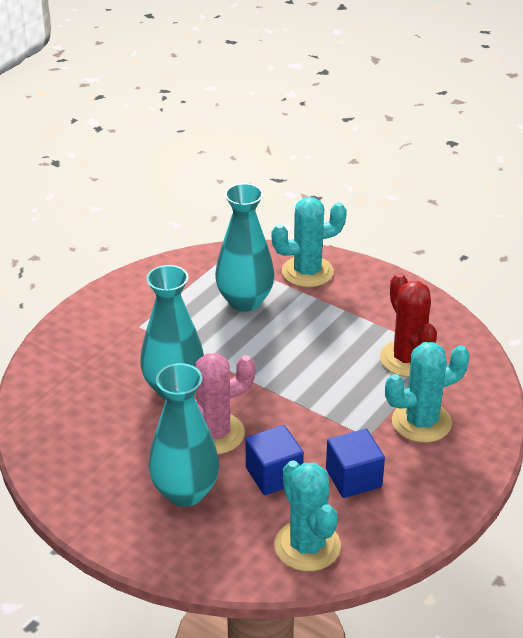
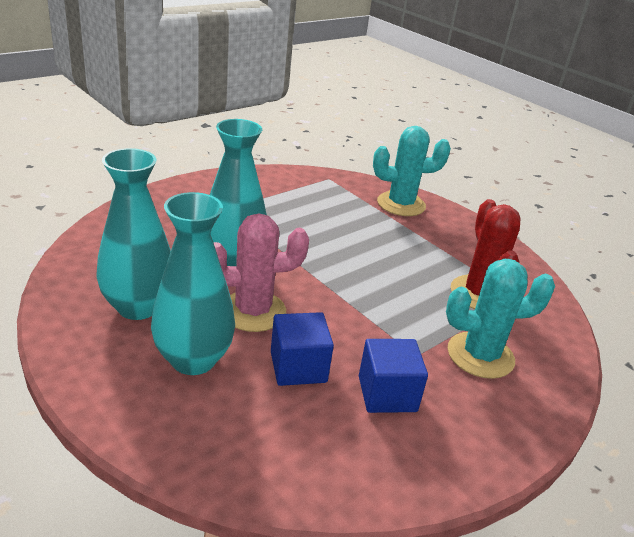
camera: 10 degrees right, 5 degrees down
turquoise vase [215,183,274,312] -> turquoise vase moved to [97,148,171,320]
turquoise cactus [274,460,341,571] -> none

